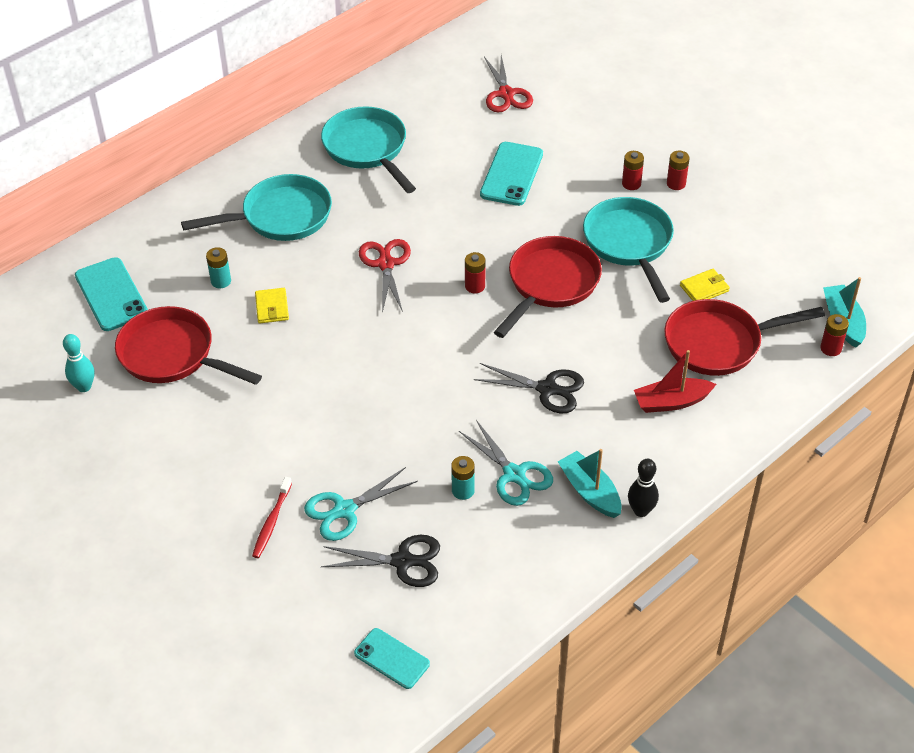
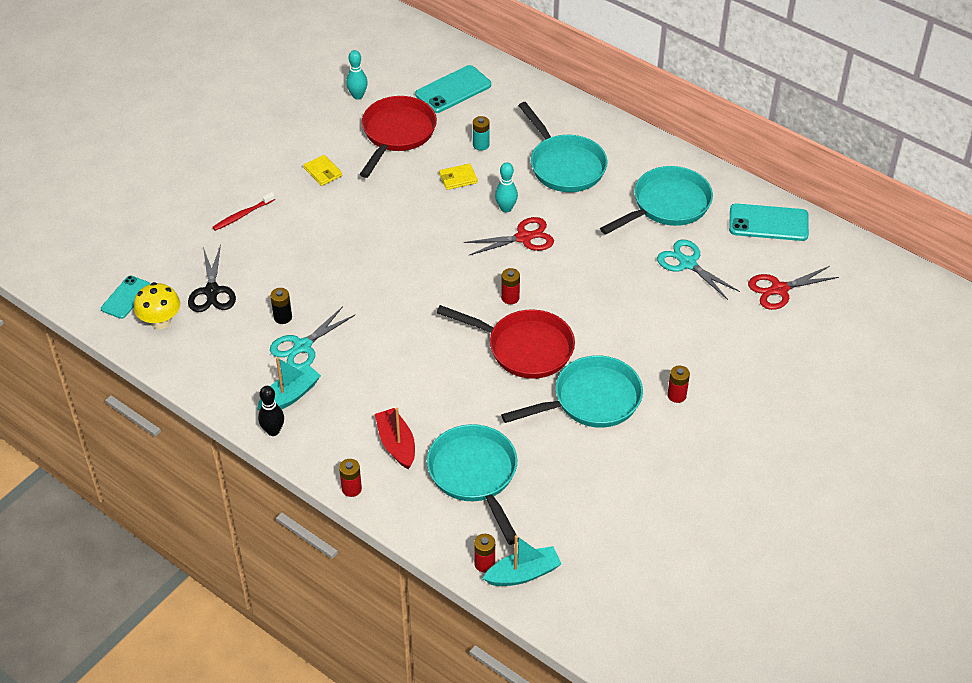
camera: 80 degrees right, 0 degrees up
red toothbrush [252,477,292,558] -> red toothbrush turned 45 degrees counterclockwise [212,192,275,231]
turquoise scissors [304,467,418,541] -> turquoise scissors moved to [657,239,740,300]
turquoise battery [451,456,475,500] -> black battery [270,288,292,324]
black scissors [474,363,584,413] -> none
turquoise phone [480,142,543,206] -> turquoise phone moved to [729,204,809,241]
red pan [664,299,825,376] -> turquoise pan [427,424,518,545]
red battery [667,151,690,190] -> red battery moved to [339,459,362,497]
yellow wallet [680,269,730,301] -> yellow wallet moved to [304,155,342,186]
none -> yellow mushroom [134,282,180,329]
none -> turquoise bowling pin [495,162,518,213]

